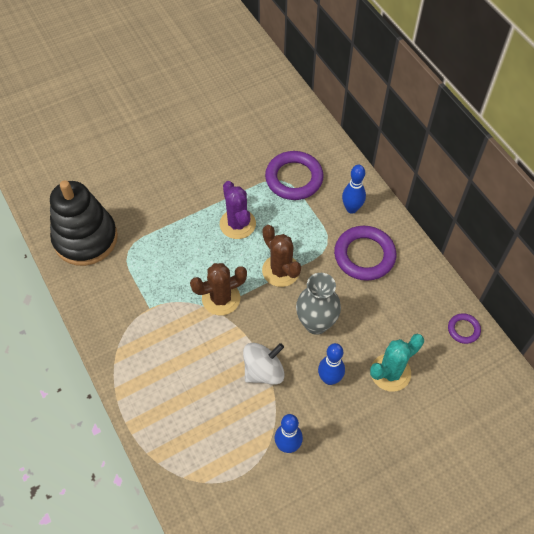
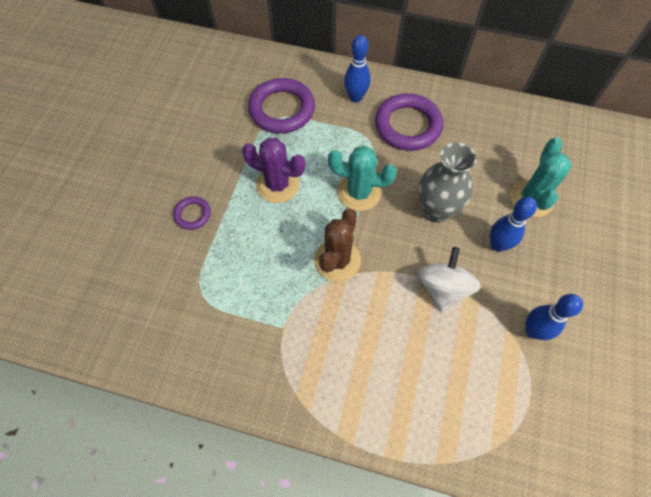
camera: 45 degrees left, 5 degrees up
black stacking toy [50,180,118,266] -> none
brown cactus [262,225,301,287] -> turquoise cactus [328,146,397,211]
purple ring [448,313,481,344] -> purple ring moved to [173,196,211,230]

